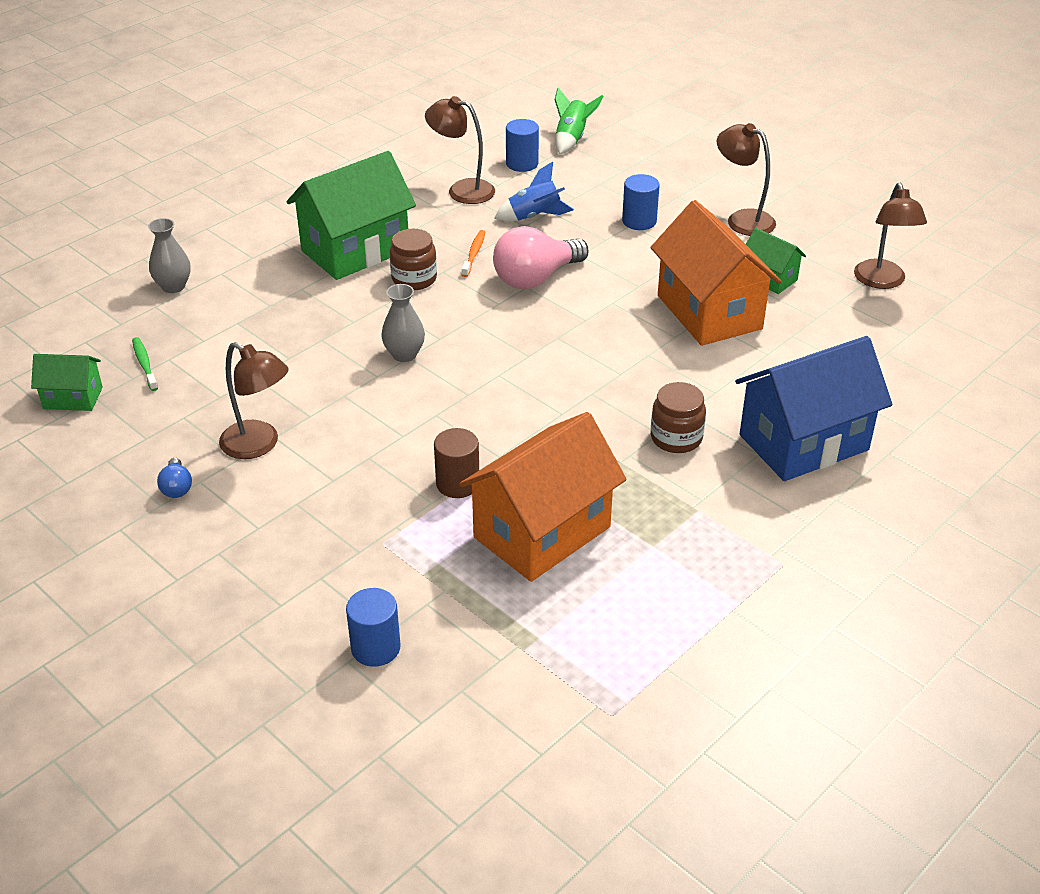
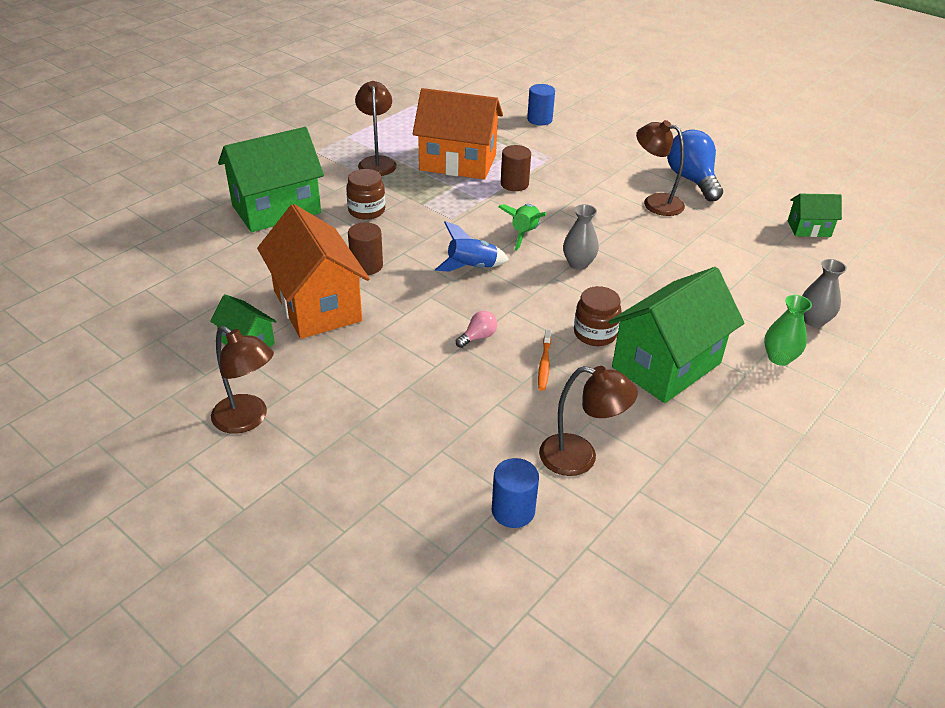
camera: 175 degrees right, 0 degrees up
green toothbrush [132,337,158,391] -> none
blue light bulb [157,458,192,498] -> blue light bulb [667,130,723,201], size x2.20
orange house [459,412,627,582] -> orange house turned 60 degrees clockwise [413,88,503,180]
pink light bulb [493,226,589,289] -> pink light bulb [456,311,497,348], size x0.45
blue rocket [494,162,574,221] -> blue rocket moved to [435,221,509,272]
green rocket [555,87,604,154] -> green rocket moved to [498,204,546,251]
blue cylinder [622,174,660,230] -> none
blue house [735,336,892,481] -> green house [218,127,324,232]
brown lamp [854,183,927,289] -> brown lamp moved to [355,81,397,176]
none -> brown cylinder [348,222,383,275]
none -> green vase [764,295,812,366]

